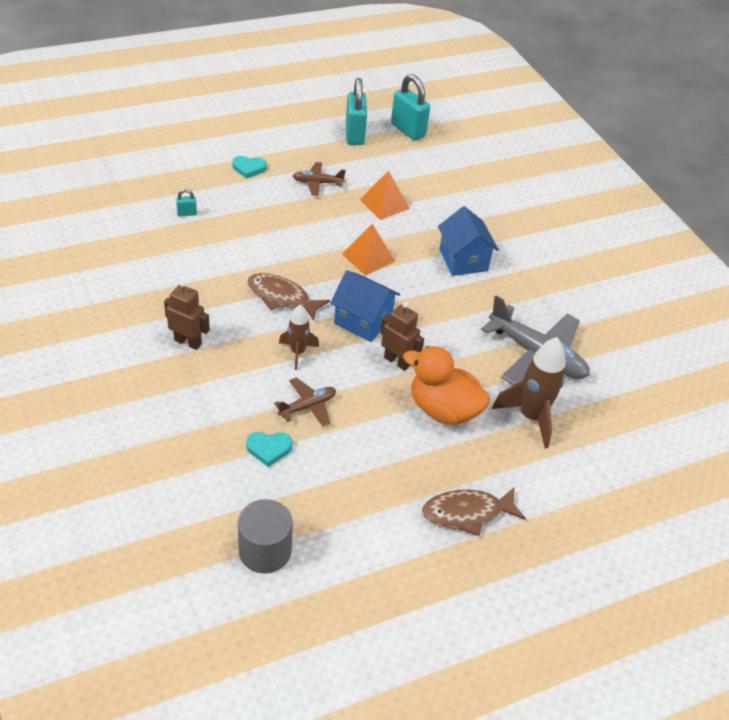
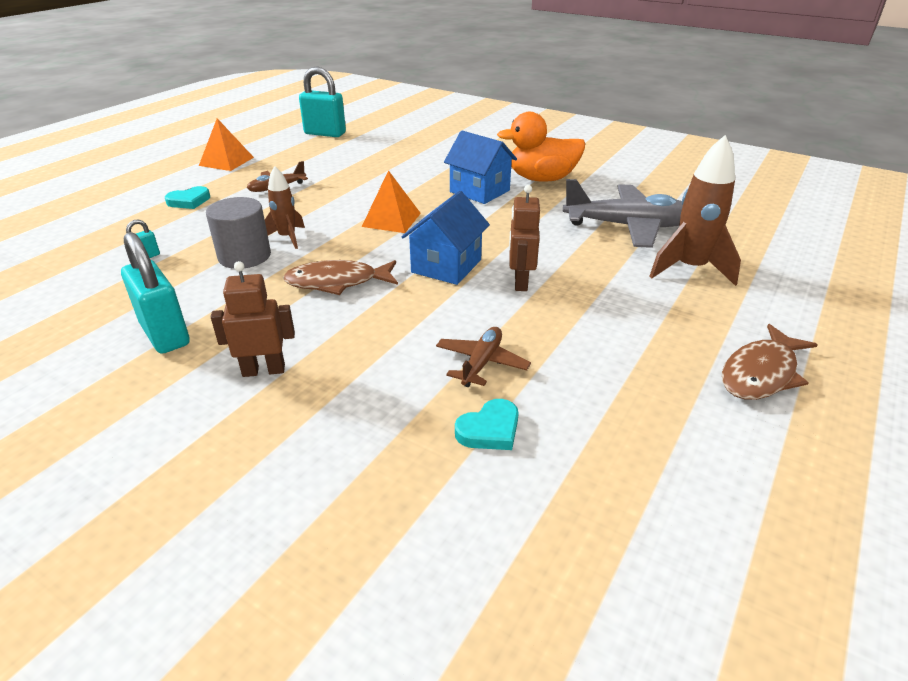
camera: 30 degrees left, 10 degrees down
grey cylinder [238,499,293,574] -> grey cylinder moved to [206,197,271,269]
brown rocket [279,305,319,370] -> brown rocket moved to [265,166,305,249]
blue house [331,270,400,342] -> blue house turned 60 degrees counterclockwise [402,191,490,285]
turquoise padlock [346,78,367,145] -> turquoise padlock moved to [121,232,190,354]
orange pyramid [360,170,410,220] -> orange pyramid moved to [199,118,254,171]
brown robot [380,302,424,371] -> brown robot turned 90 degrees counterclockwise [509,185,540,291]
orange duck [403,346,490,425] -> orange duck moved to [497,112,585,182]

